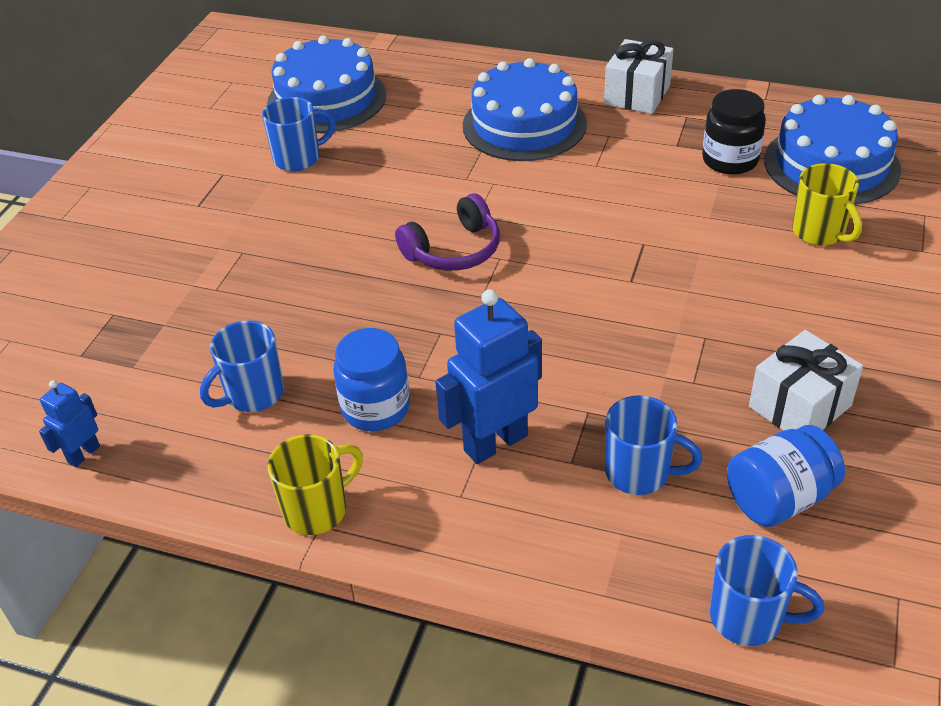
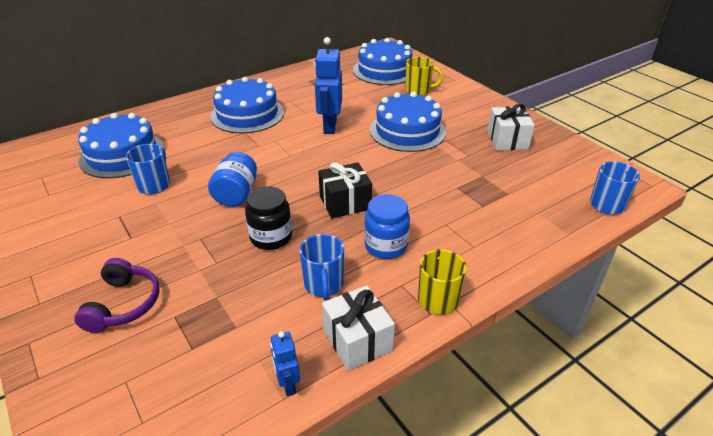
camera: 55 degrees left, 5 degrees down
purple headphones [395,193,500,271] -> purple headphones moved to [74,258,160,333]
blue robot [435,289,542,464] -> blue robot moved to [314,37,342,134]
white gift [604,39,673,114] -> white gift moved to [322,285,395,371]
blue mug [605,395,703,495] -> none
black jar [702,89,766,175] -> black jar moved to [245,186,292,250]
blue jar [727,425,845,527] -> blue jar moved to [208,152,257,207]
none -> black gift [318,162,372,219]
none -> blue cake [370,92,446,152]

